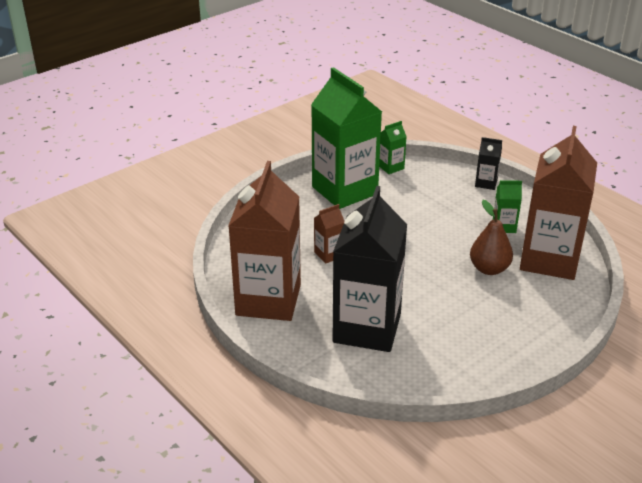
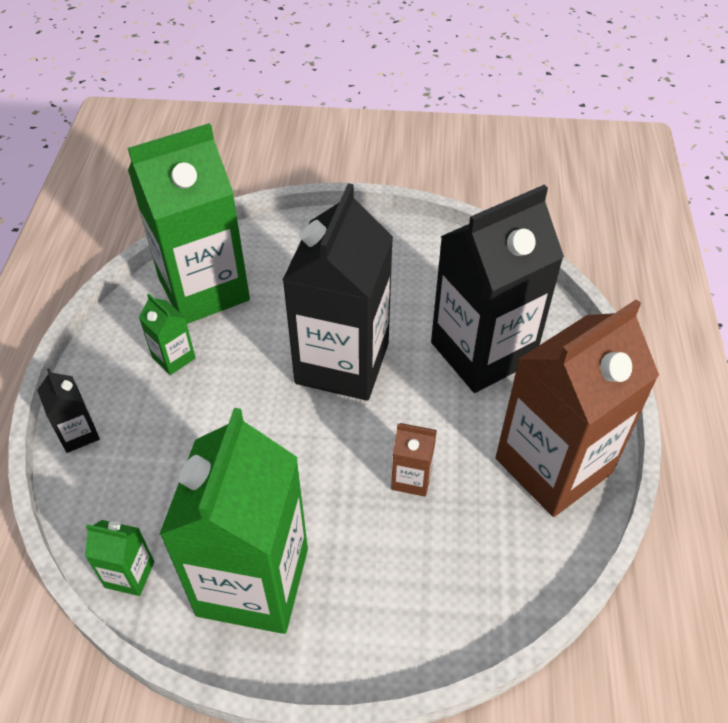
camera: 135 degrees left, 15 degrees up
brown pear [470,200,513,275] -> none
brown carton [520,126,597,280] -> green carton [128,123,250,324]
none -> black carton [283,183,393,401]

